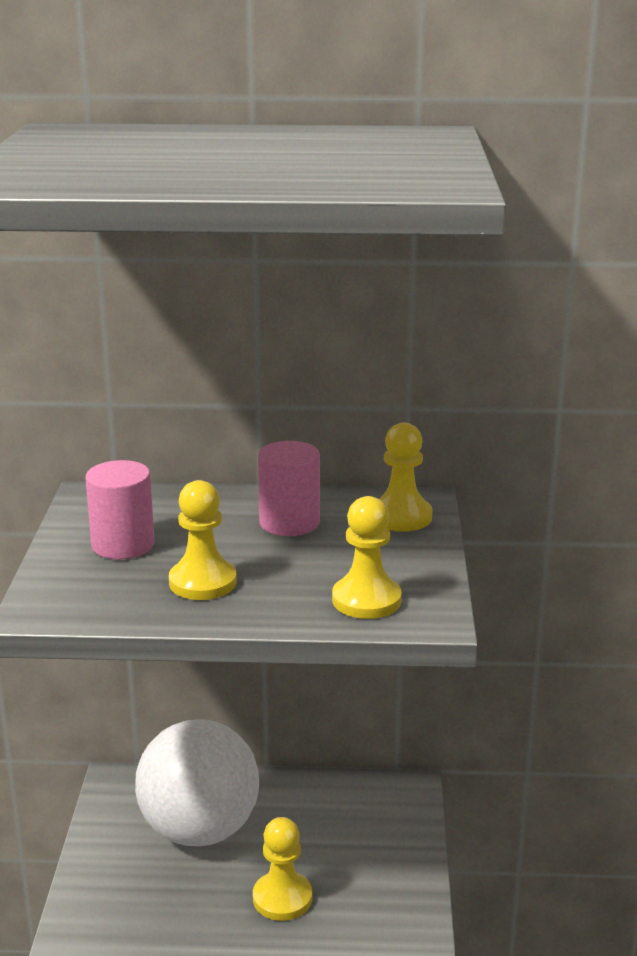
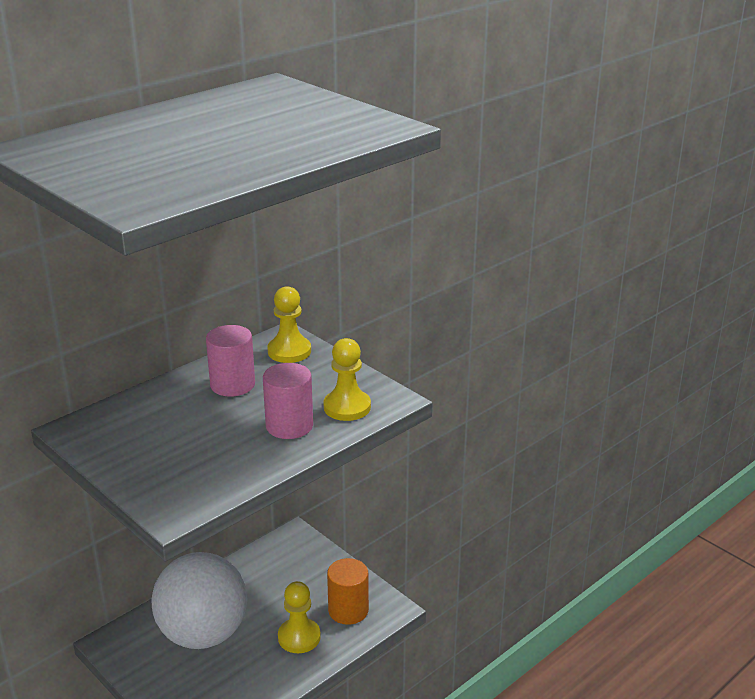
camera: 45 degrees left, 5 degrees up
pink cylinder [85,460,154,559] -> pink cylinder moved to [263,363,313,439]
yellow pawn [169,480,237,600] -> none
none -> orange cylinder [327,558,369,625]

